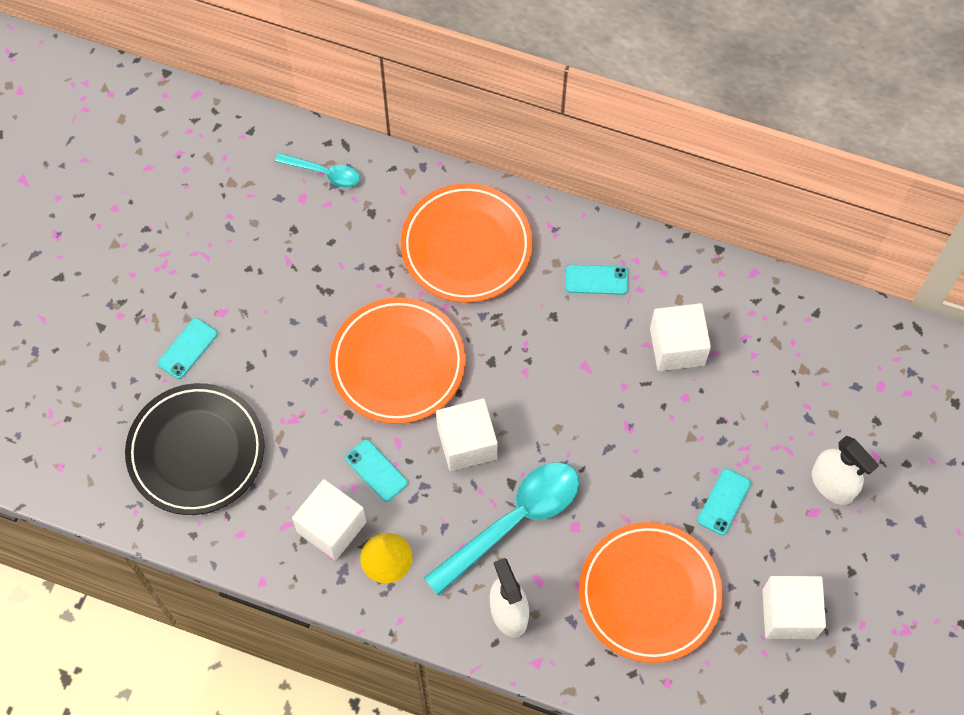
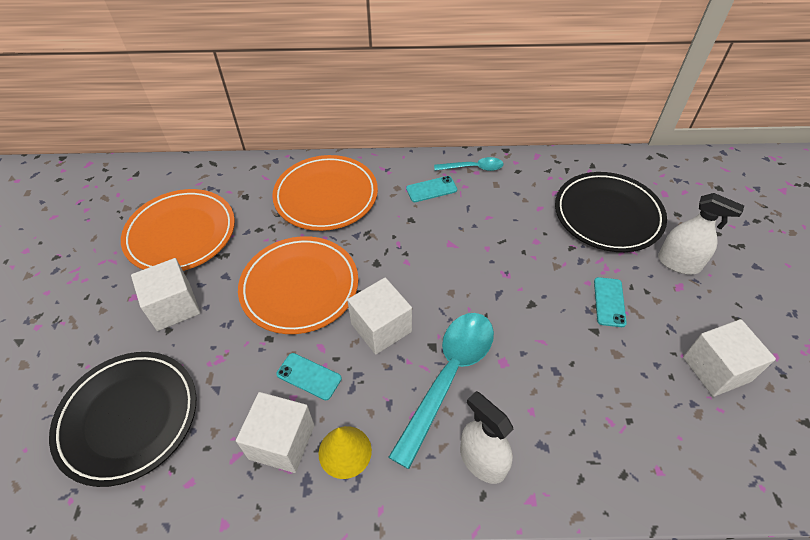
camera: 20 degrees left, 15 degrees down
turquoise phone [158,318,217,379] -> none
turquoise spoon [275,153,360,188] -> turquoise spoon moved to [434,157,504,171]
orange plate [579,522,723,663] -> orange plate moved to [121,189,235,271]
white cube [650,303,711,371] -> white cube moved to [131,258,200,331]
none -> black plate [555,172,667,252]

